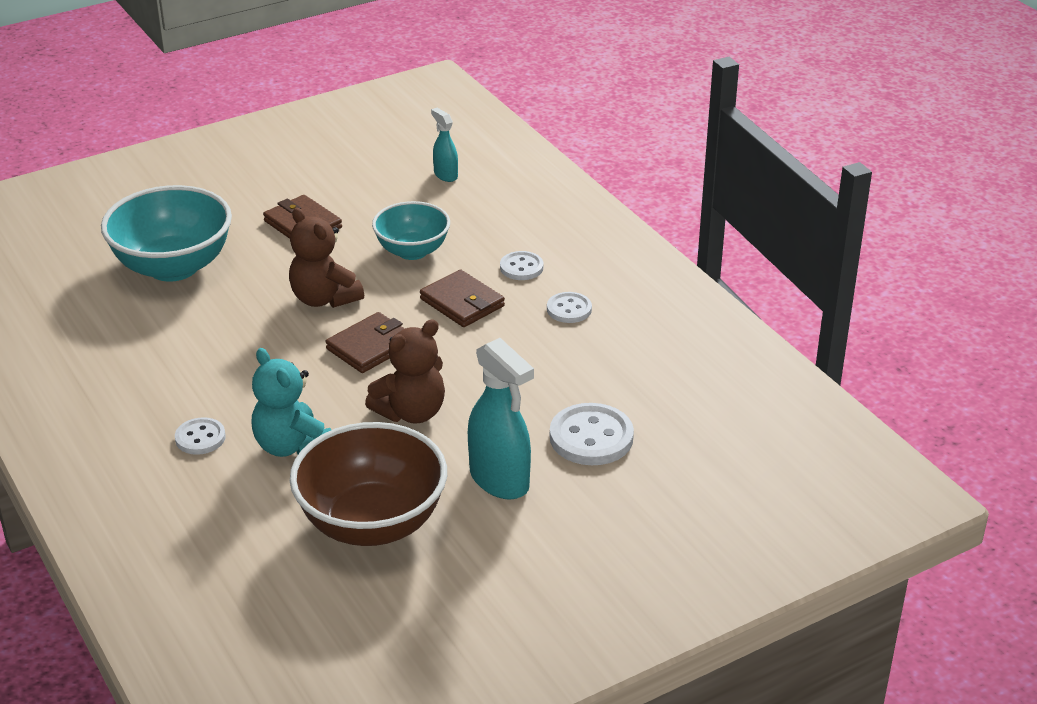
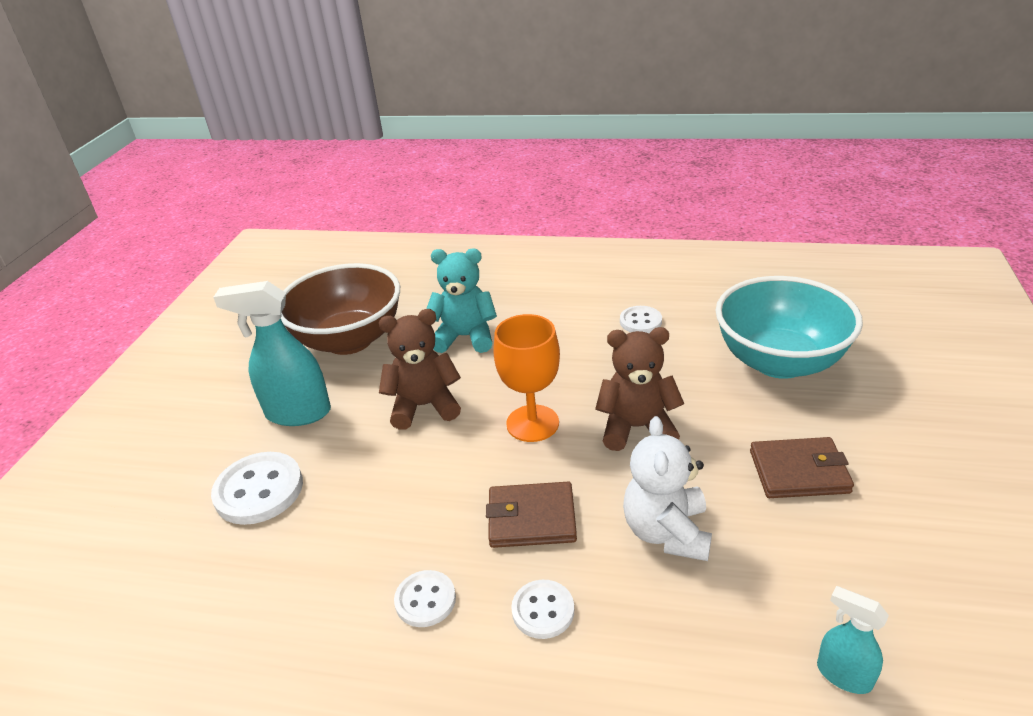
camera: 135 degrees right, 0 degrees up
white button [175,417,226,455] -> white button moved to [620,306,662,333]
brown wallet [326,312,405,373] -> orange goblet [493,314,560,442]
brown teddy bear [365,319,445,424] -> brown teddy bear turned 75 degrees clockwise [379,309,461,430]
turquoise bowl [372,201,450,260] -> white teddy bear [623,416,712,561]
turquoise spray bottle [431,108,458,182] -> turquoise spray bottle turned 150 degrees counterclockwise [817,586,889,694]

